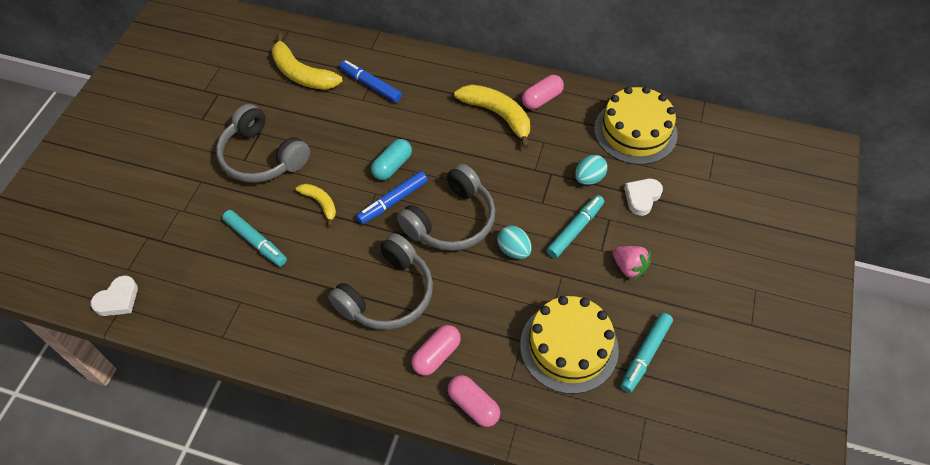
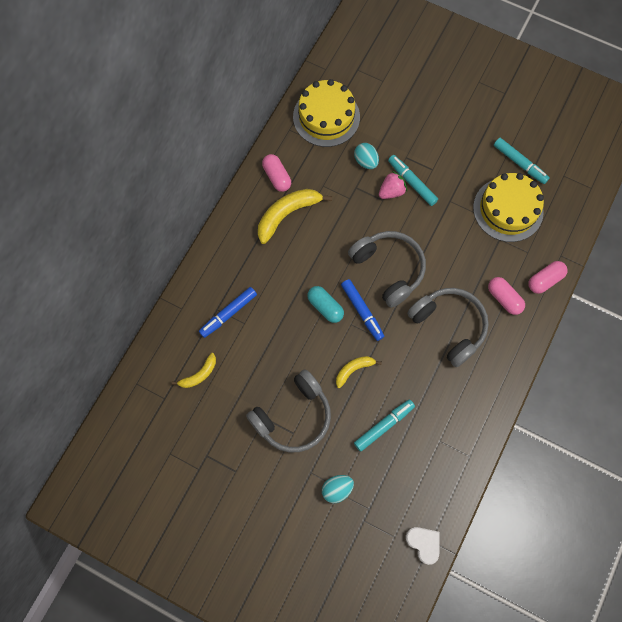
camera: 80 degrees left, 15 degrees up
yellow banana [272,33,342,90] -> yellow banana [172,353,216,388], size x0.56
turquoise egg [497,226,532,259] -> turquoise egg moved to [322,475,354,503]
pink strawberry [613,246,651,280] -> pink strawberry moved to [379,171,407,199]
white heart [624,179,663,216] -> none

